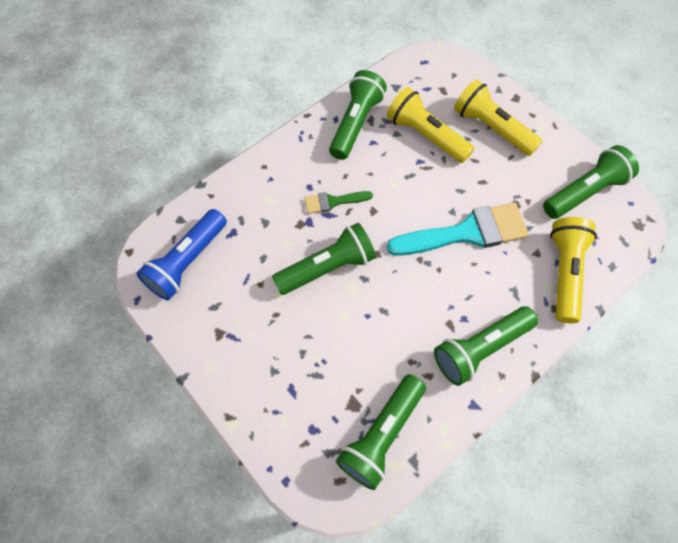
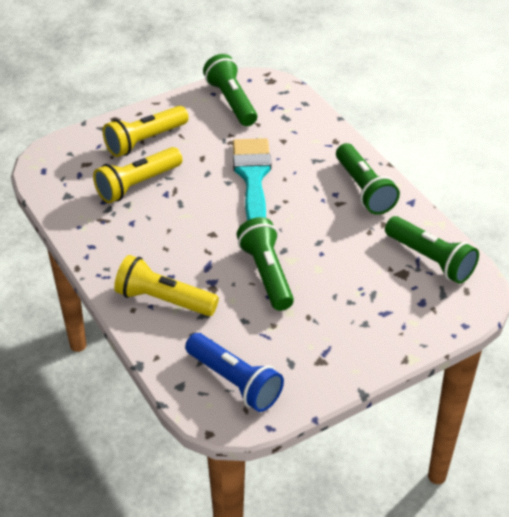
camera: 80 degrees left, 20 degrees down
green brush [304,191,373,214] -> none
green flashlight [329,70,387,160] -> none
yellow flashlight [550,217,597,323] -> yellow flashlight moved to [114,255,219,316]

